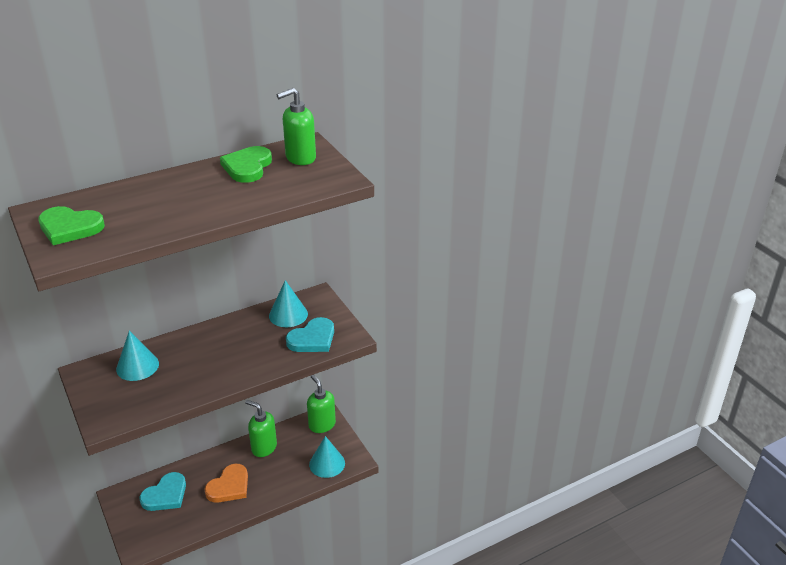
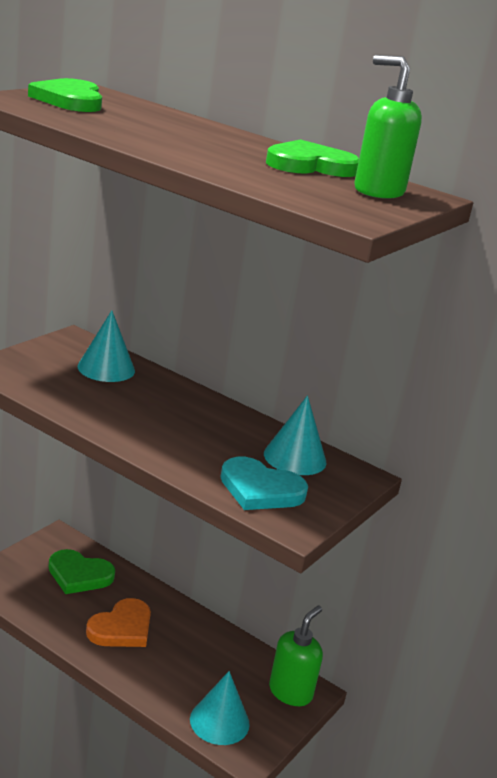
camera: 60 degrees right, 10 degrees down
turquoise heart [139,472,186,511] -> green heart [49,549,115,594]
orange heart [204,464,248,503] -> orange heart turned 60 degrees counterclockwise [86,598,151,647]
green soap dispenser [245,400,277,457] -> none

